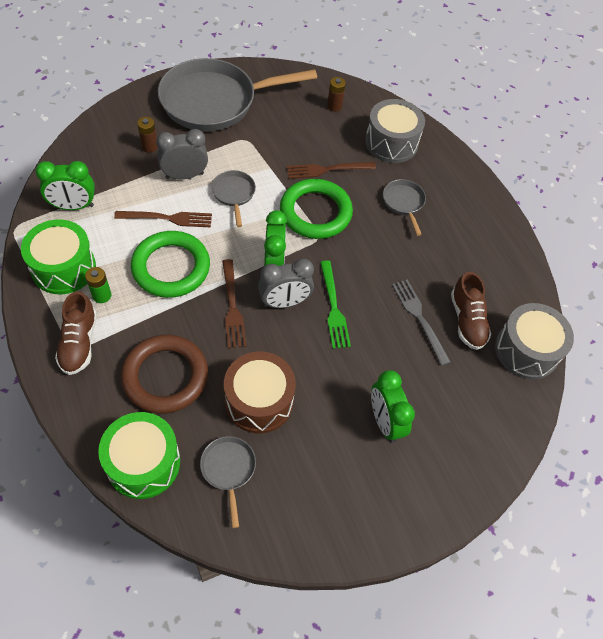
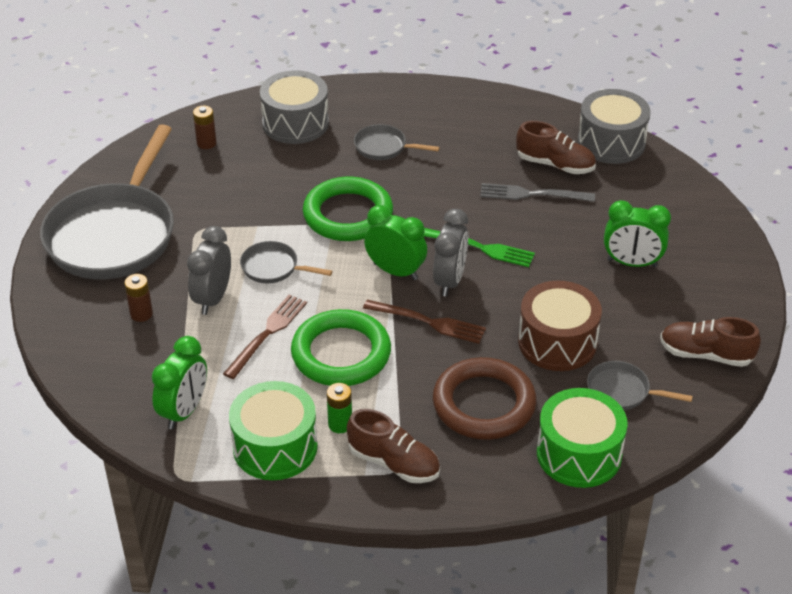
camera: 55 degrees left, 15 degrees down
brown fork [287,162,376,179] -> none
none -> brown shoe [660,317,761,367]

